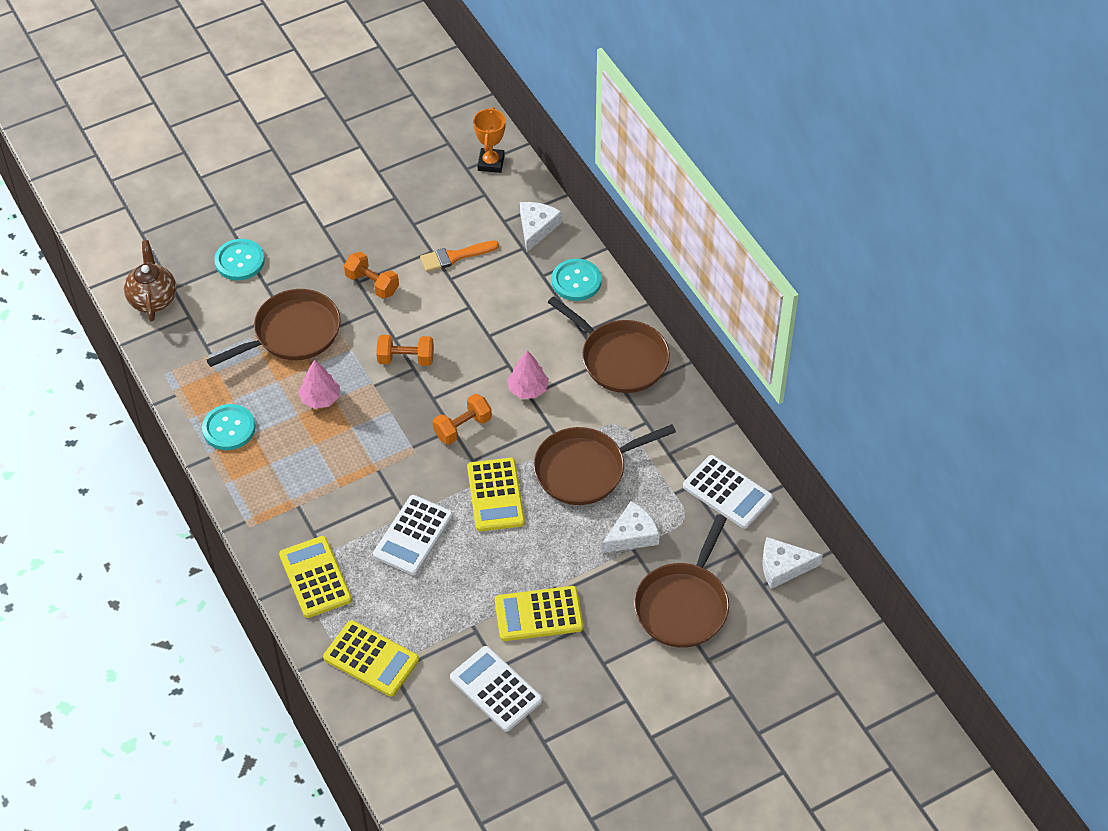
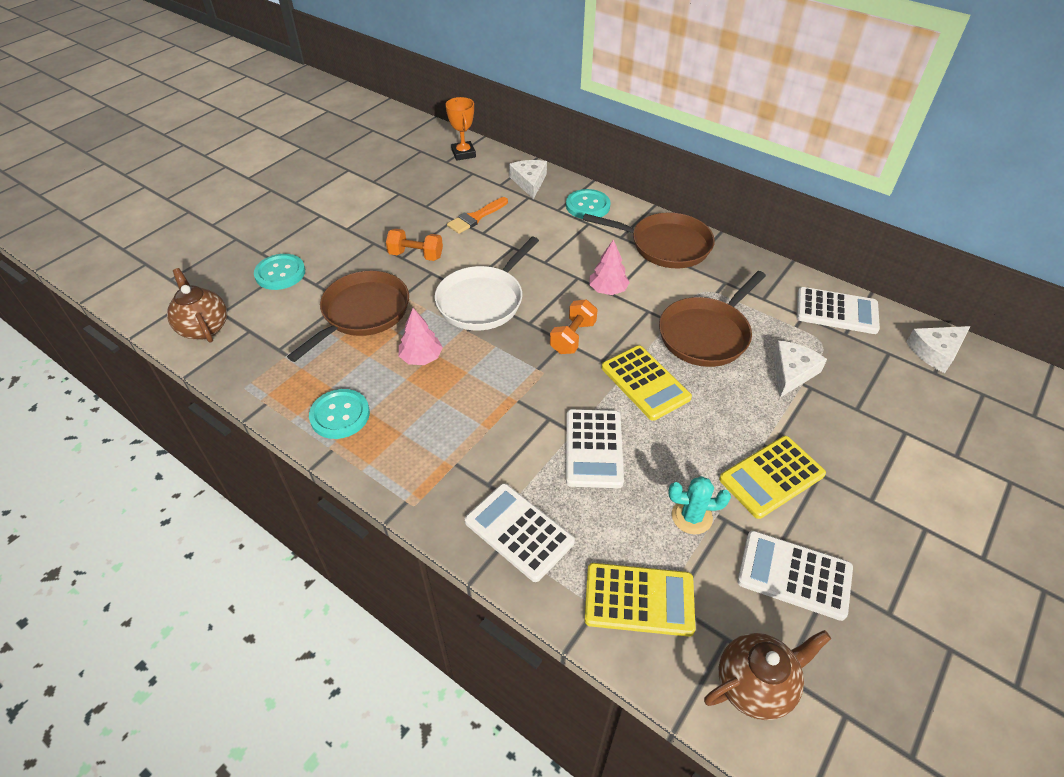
camera: 25 degrees left, 5 degrees down
yellow calculator [279,536,352,618] -> white calculator [465,483,575,582]
orange dumbbell [376,335,434,366] -> white pan [435,237,539,330]
brown pan [634,515,729,648] -> none
none -> turquoise cactus [668,476,731,534]
none -> brown teapot [704,630,831,720]

